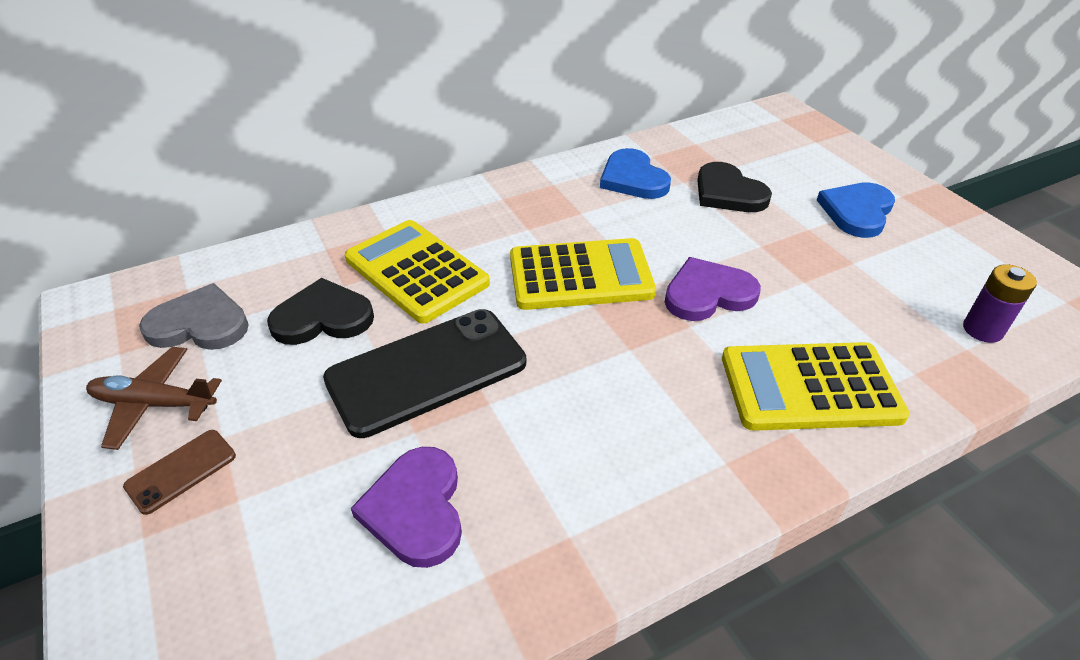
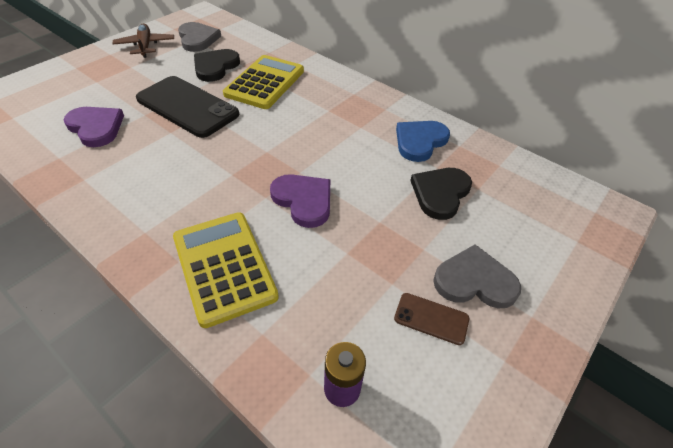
camera: 65 degrees right, 5 degrees up
brown phone [123,430,236,515] -> brown phone moved to [394,293,469,345]
black heart [267,278,374,345] -> black heart turned 120 degrees counterclockwise [194,49,240,82]
purple heart [351,447,462,568] -> purple heart turned 75 degrees clockwise [64,107,124,147]
yellow calculator [510,238,656,310] -> none
blue heart [817,182,895,238] -> grey heart [433,244,521,308]

